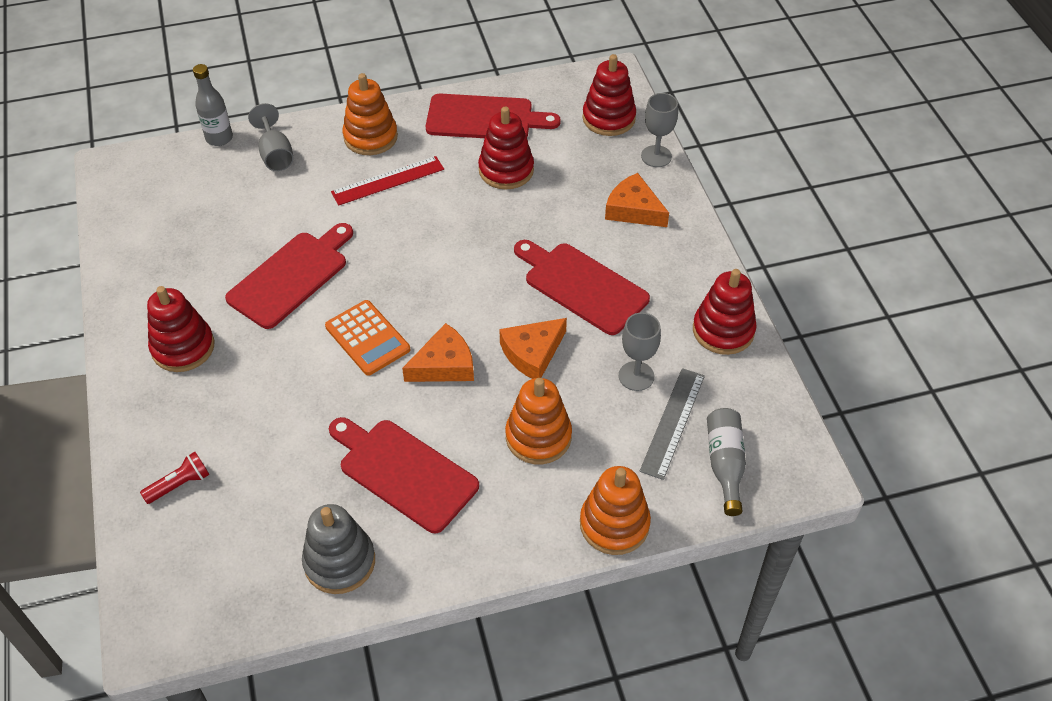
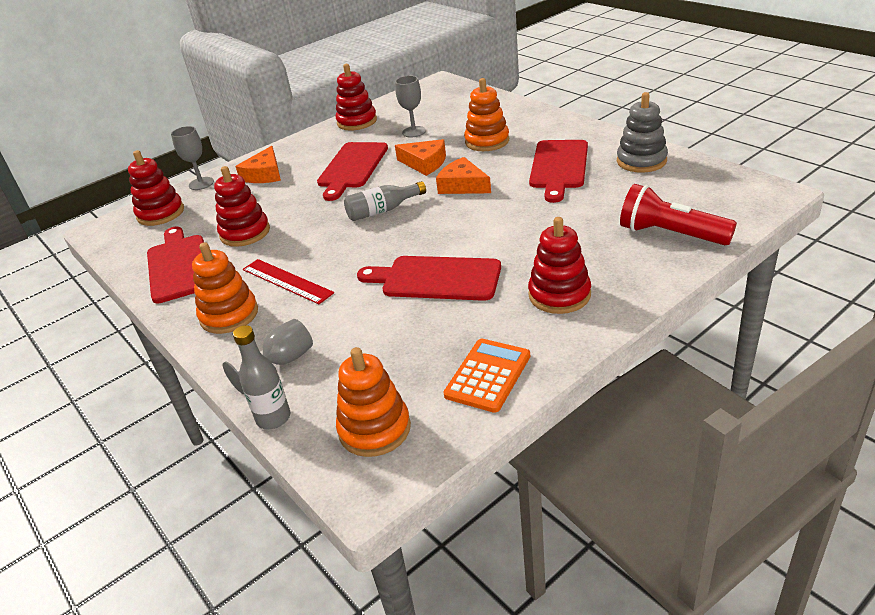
camera: 110 degrees left, 15 degrees down
red flashlight [140,452,210,504] -> red flashlight [620,184,737,245], size x1.92
orange calculator [325,300,410,376] -> orange calculator moved to [443,338,530,413]
orange stacking toy [580,466,651,555] -> orange stacking toy moved to [336,347,411,457]
grey ruler [640,368,705,480] -> none
grey bottle [707,408,746,516] -> grey bottle moved to [344,181,426,221]

